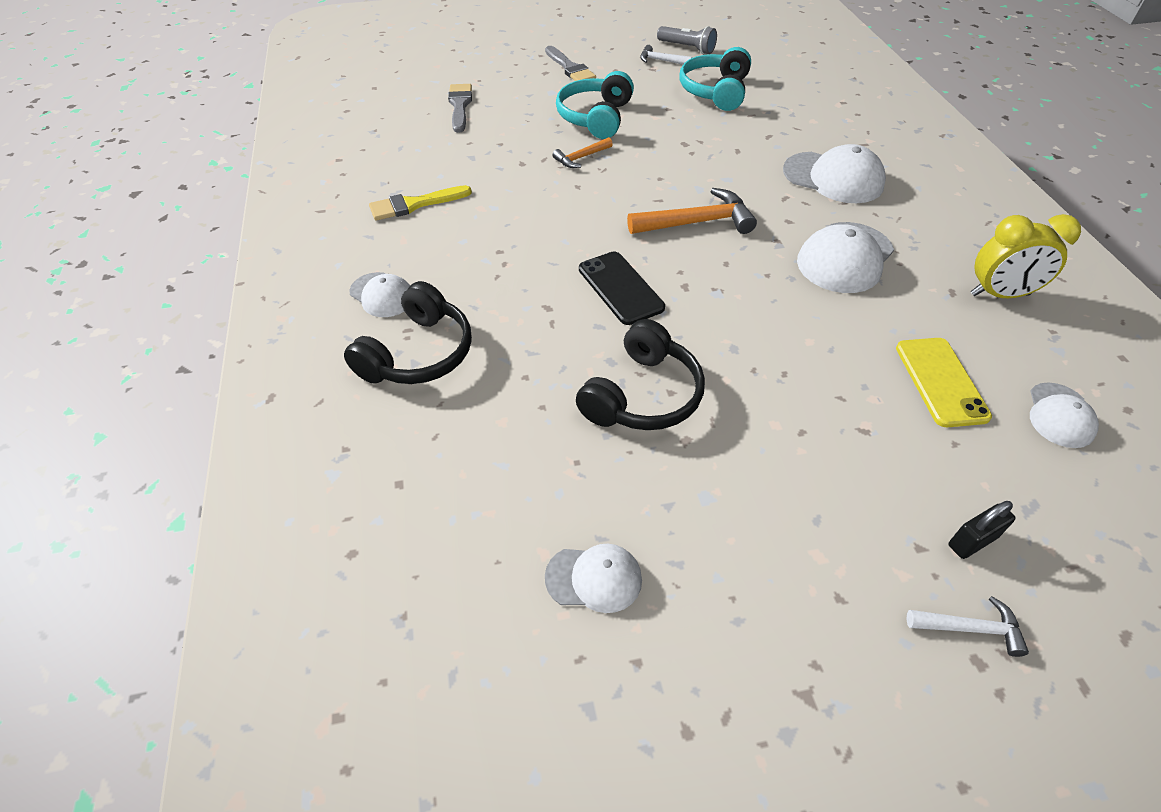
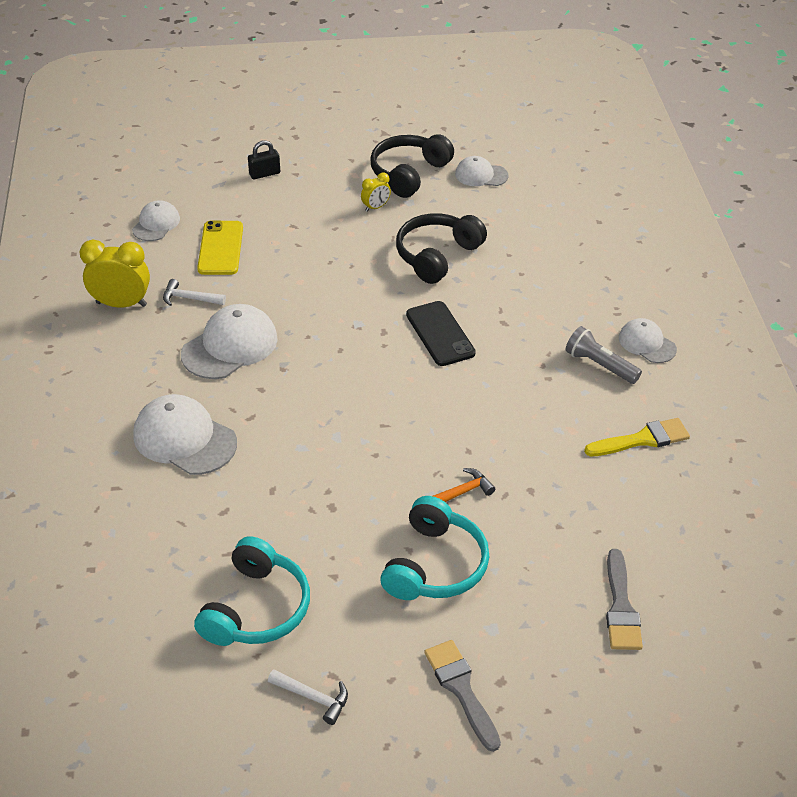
camera: 175 degrees left, 5 degrees down
black headphones [344,281,472,384] -> black headphones moved to [370,134,454,198]
orange hammer [627,188,757,234] -> none
grey flashlight [657,26,717,54] -> grey flashlight moved to [566,326,642,384]
white hammer [906,596,1029,657] -> white hammer moved to [163,279,226,306]
none -> yellow clock [361,172,391,212]

